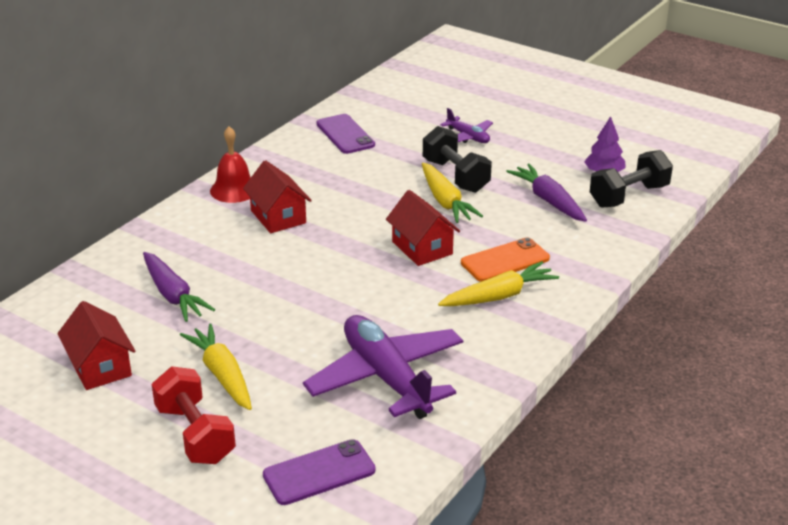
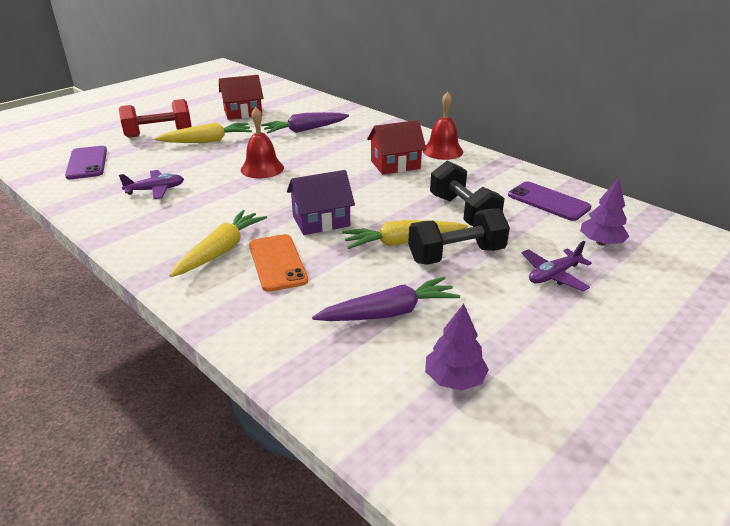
camera: 100 degrees right, 0 degrees up
purple plane [303,315,463,419] -> purple plane [119,170,184,199], size x0.48
purple phone [317,114,375,154] -> purple phone turned 60 degrees clockwise [508,181,591,221]
red house [386,190,460,266] -> purple house [287,170,355,235]
yellow carrot [438,261,559,306] -> yellow carrot turned 135 degrees counterclockwise [169,210,267,277]
black dumbbell [590,150,673,208] -> black dumbbell moved to [430,161,504,226]
none -> red bell [241,107,284,179]
none -> purple tree [580,178,630,245]

